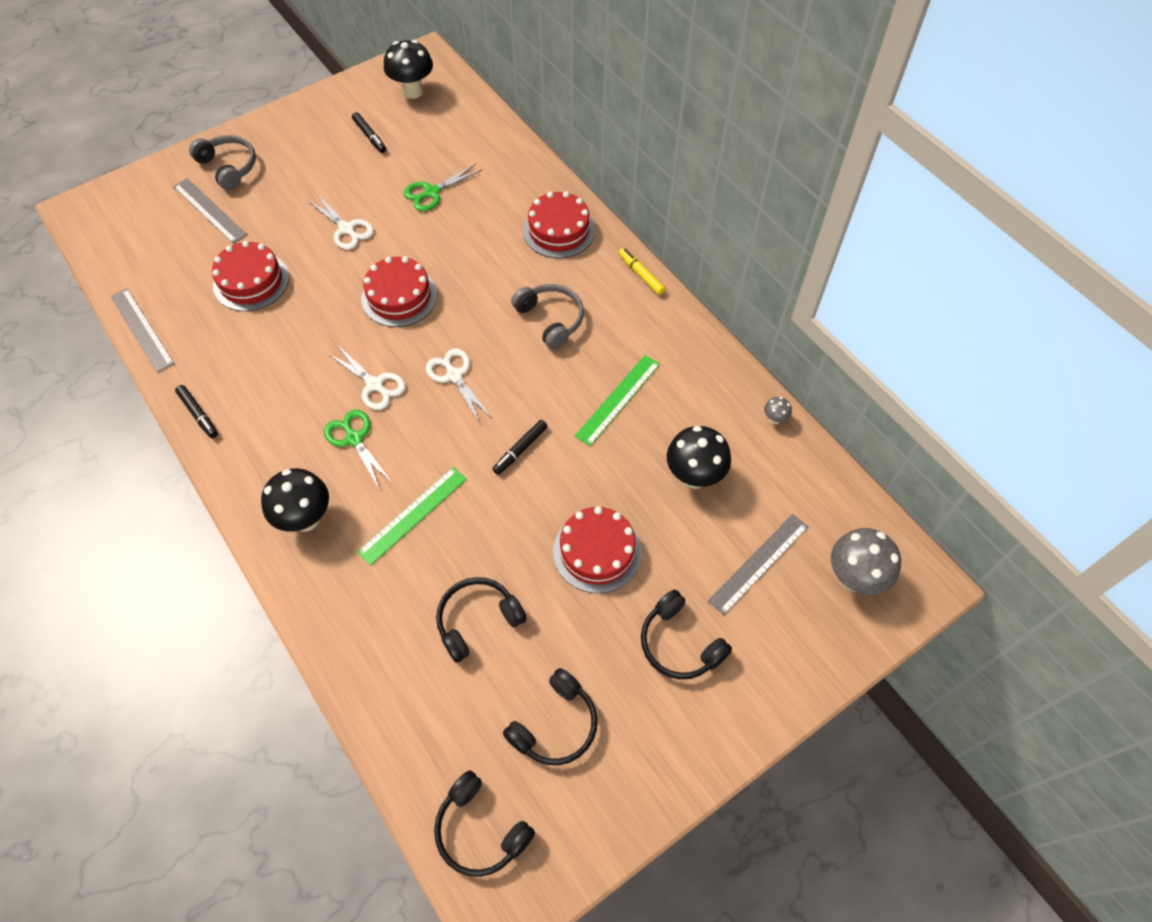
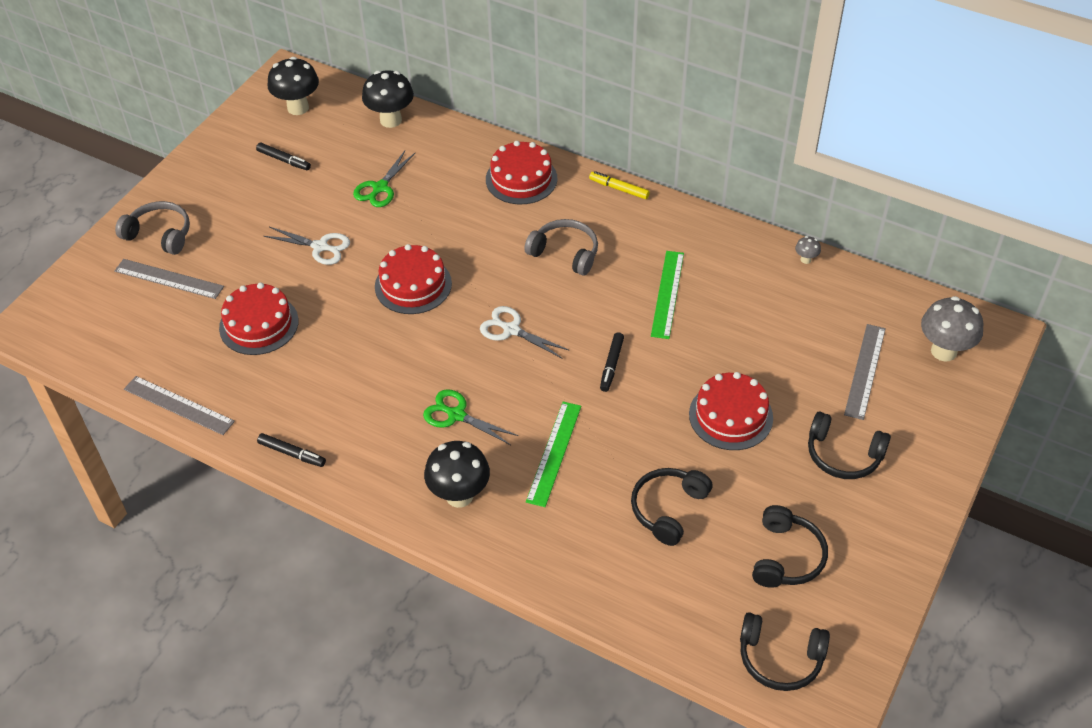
camera: 25 degrees left, 10 degrees down
white scissors [327,345,406,410] -> none
black mushroom [667,426,731,489] -> black mushroom moved to [362,71,414,128]

